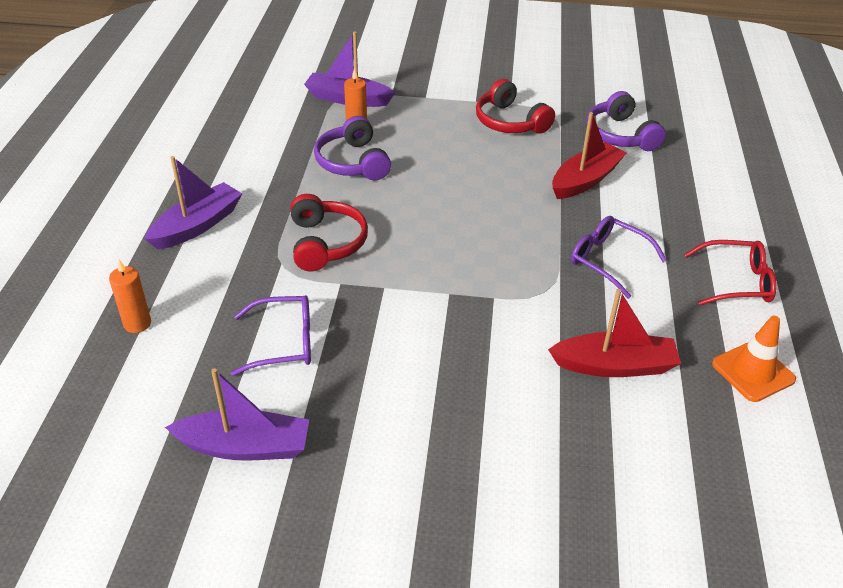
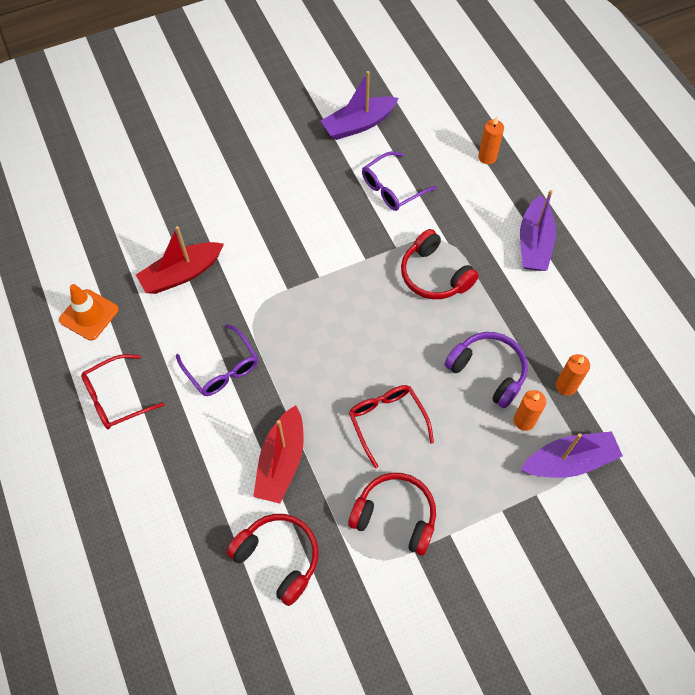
camera: 150 degrees right, 20 degrees up
purple glasses [571,216,667,299] -> purple glasses turned 45 degrees clockwise [176,324,258,396]
purple headphones [586,91,666,151] -> red headphones [226,514,318,606]
none -> red glasses [349,385,434,468]
none -> orange candle [556,354,590,396]

